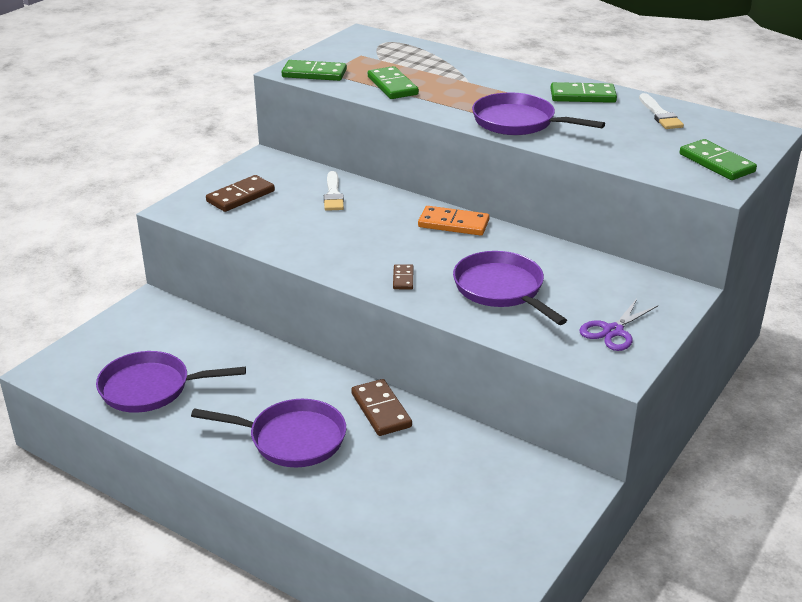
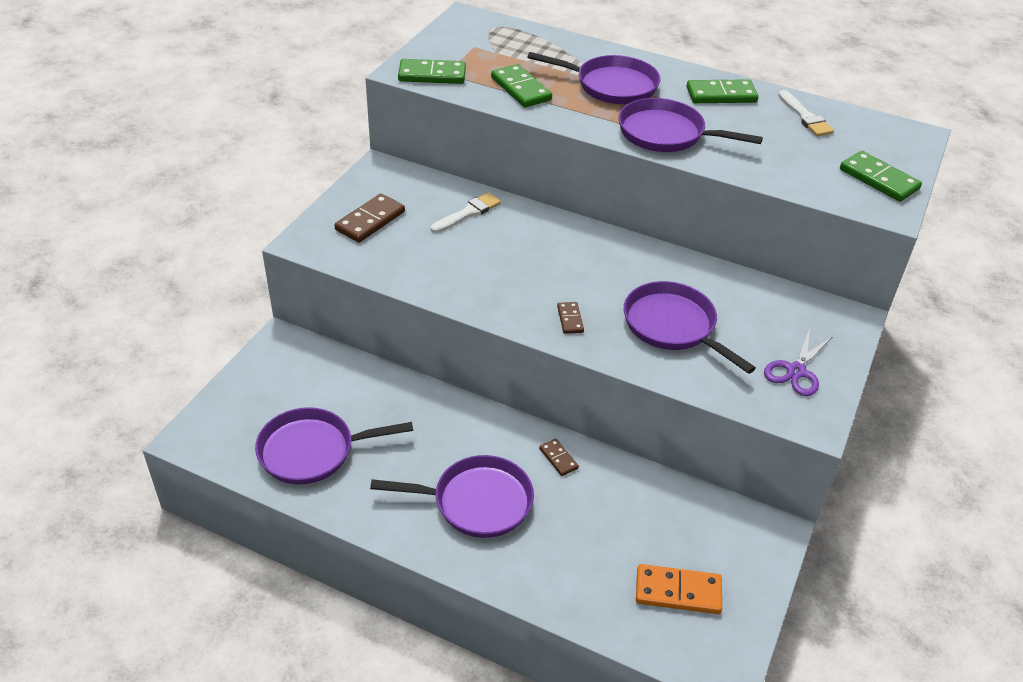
camera: 10 degrees left, 10 degrees up
white brush [324,171,344,211] -> white brush turned 120 degrees counterclockwise [431,193,501,233]
brown domino [351,379,412,436] -> brown domino [539,438,579,476], size x0.55
orange domino [418,206,489,236] -> orange domino moved to [636,564,722,614]
none -> purple pan [527,52,661,104]

